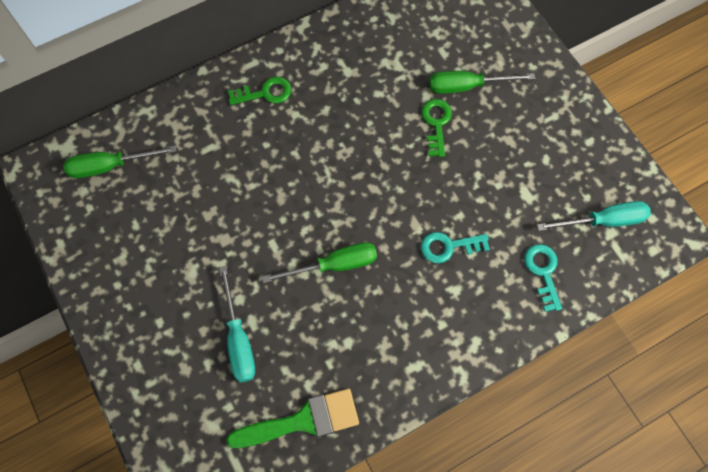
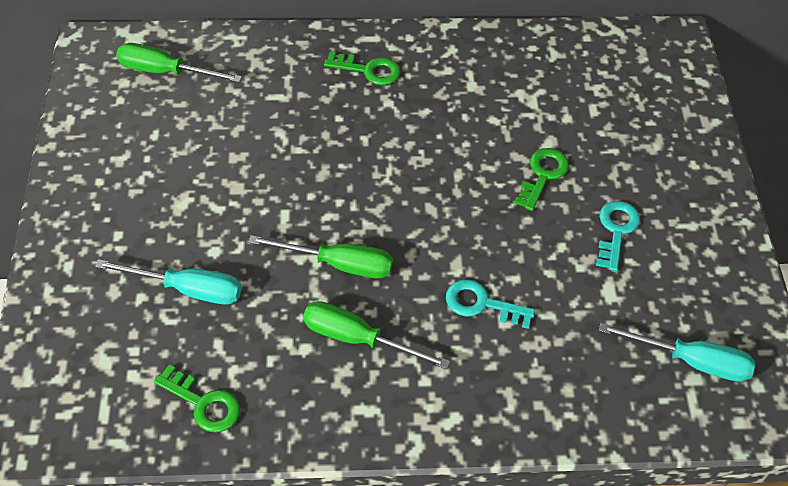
camera: 25 degrees right, 15 degrees down
turquoise screwdriver [219,266,255,383] -> turquoise screwdriver turned 90 degrees counterclockwise [95,259,242,305]
green brush [226,388,359,448] -> green key [154,364,240,433]
green screwdriver [429,71,535,94] -> green screwdriver moved to [303,301,450,369]
turquoise key [524,244,562,312] -> turquoise key moved to [596,201,640,271]

